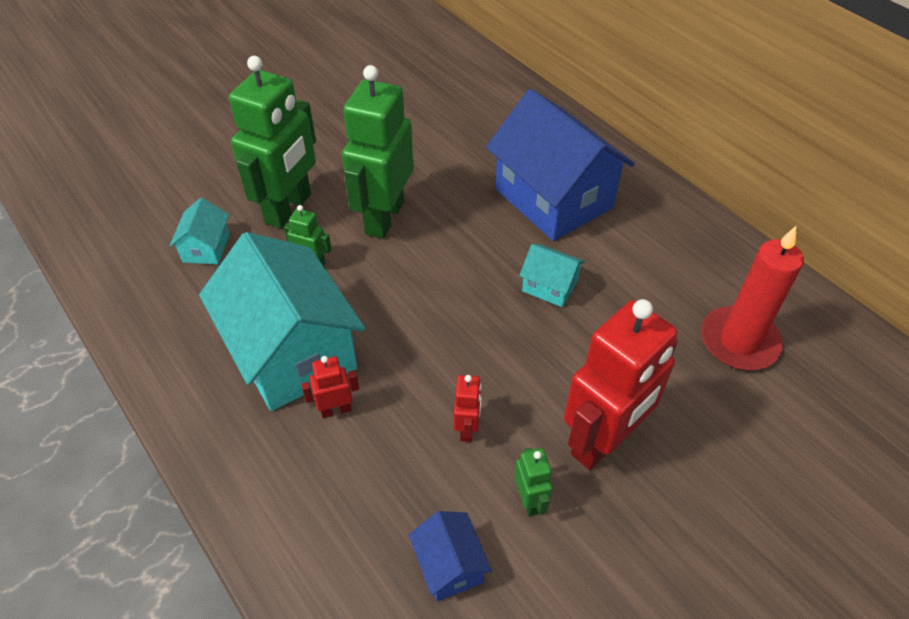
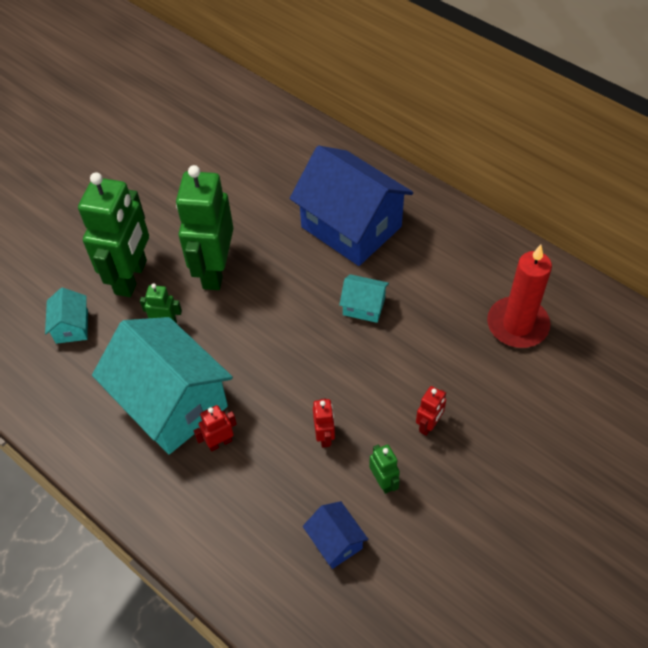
camera: 10 degrees left, 5 degrees up
red robot [564,299,678,470] -> red robot [416,386,446,436], size x0.43

